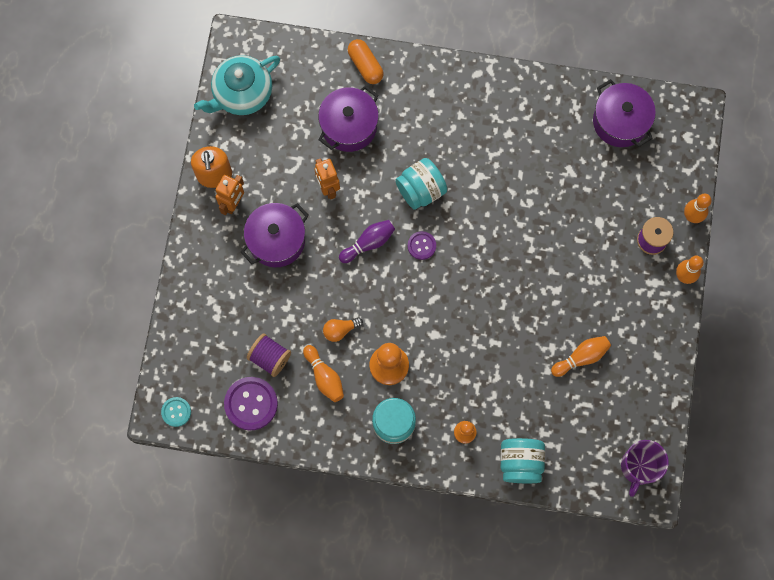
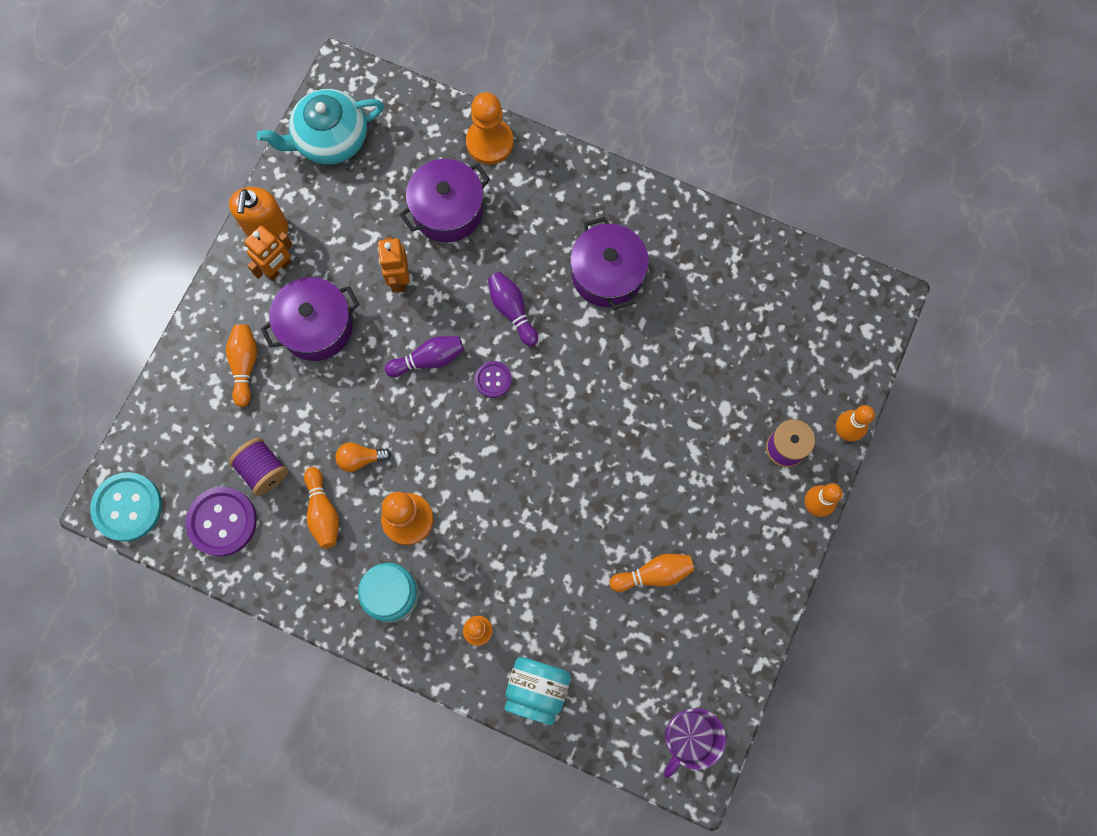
camera: 15 degrees right, 0 degrees up
turquoise button [161,397,191,427] -> turquoise button [90,472,162,542], size x1.80
orange capsule [348,39,384,84] -> orange pawn [466,92,514,165]
turquoise jar [395,158,447,210] -> purple bowling pin [488,272,538,346]
purple pot [593,79,656,147] -> purple pot moved to [570,217,649,310]
none -> orange bowling pin [226,324,257,407]

